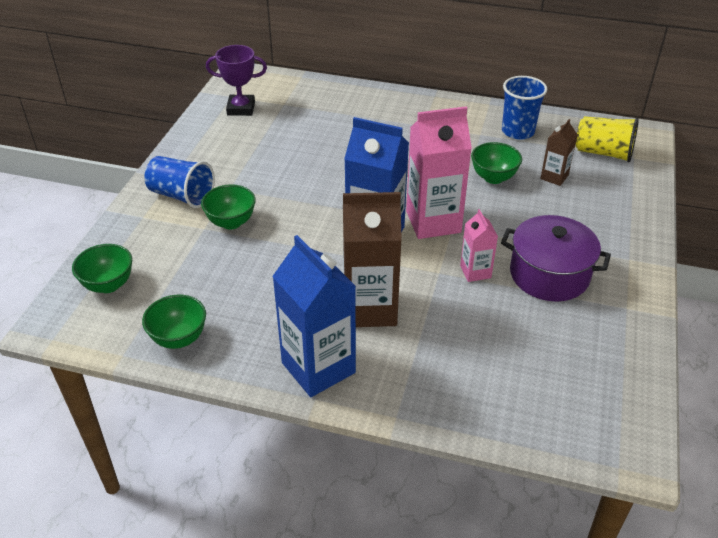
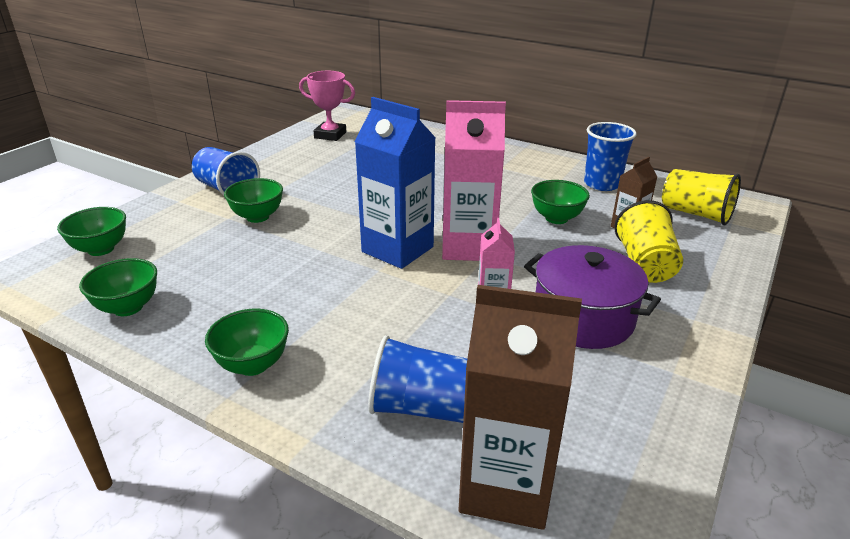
camera: 15 degrees right, 10 degrees down
purple trophy [206,45,267,116] -> pink trophy [299,71,355,141]
blue carton [272,235,356,397] -> green bowl [205,309,289,376]
brown carton [343,192,402,327] -> brown carton moved to [459,285,582,530]
none -> blue cup [368,335,467,423]
none -> yellow cup [614,200,683,283]

